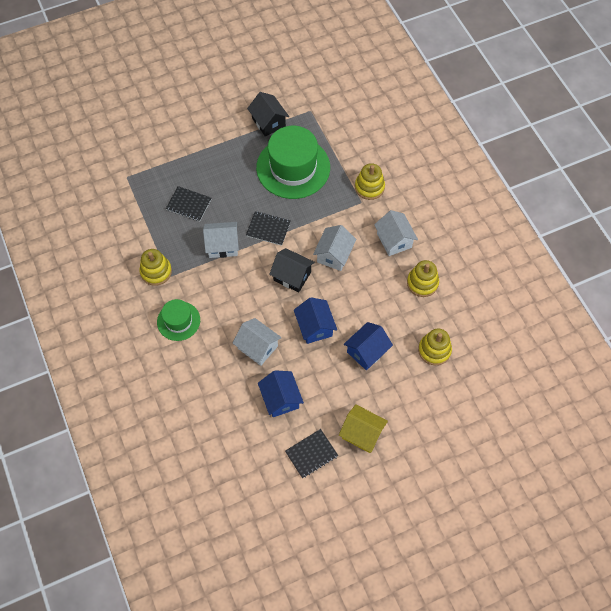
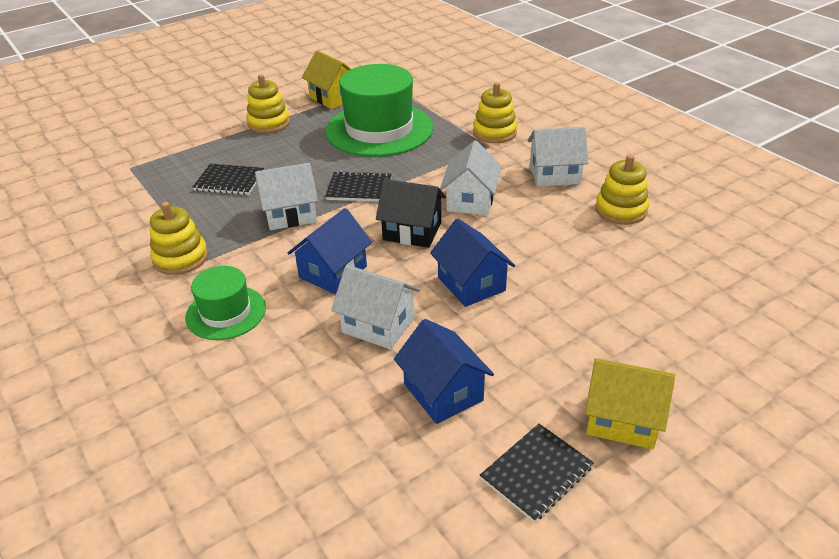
camera: 10 degrees left, 25 degrees down
black house [247,92,289,136] -> yellow house [302,50,351,109]
blue house [344,322,393,370] -> blue house moved to [288,208,372,294]
white house [374,210,418,256] -> white house turned 60 degrees counterclockwise [528,127,588,187]
yellow stacking toy [418,329,452,365] -> yellow stacking toy moved to [246,74,290,133]

